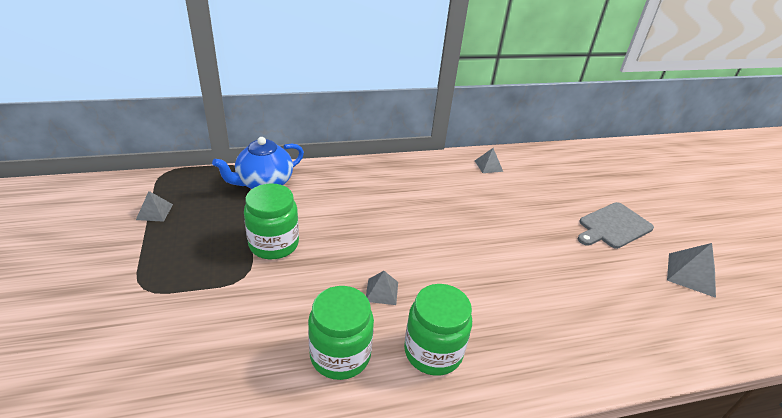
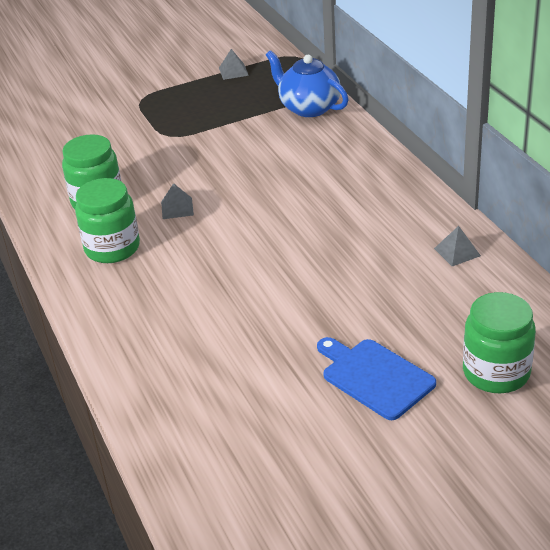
camera: 85 degrees right, 0 degrees up
green jar [244,183,299,259] -> green jar moved to [463,292,536,393]
grey cutting board [578,202,654,249] -> blue cutting board [317,337,436,420]
grey pyramid [667,243,716,298] -> none

